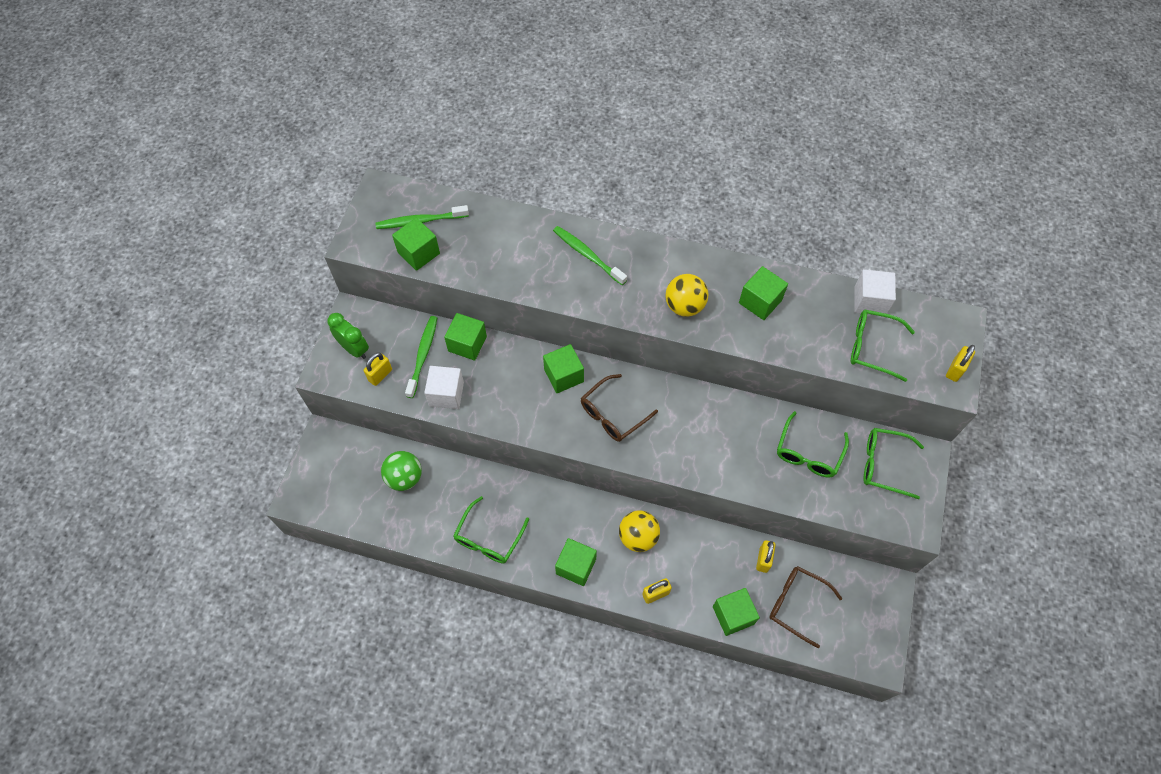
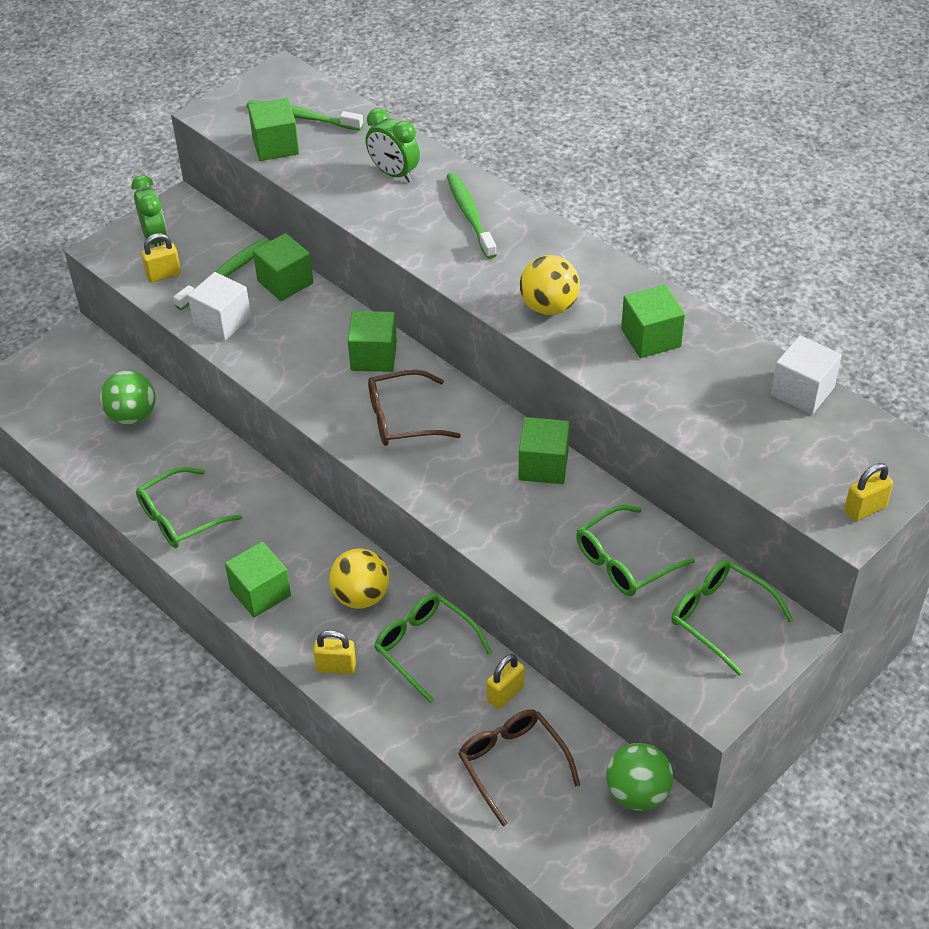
camera: 30 degrees right, 15 degrees down
green cube [713,588,760,636] -> green cube moved to [519,417,570,484]
green glasses [851,310,915,382] -> green glasses moved to [374,593,492,703]
none -> green clock [366,108,420,182]
none -> green ball [606,743,673,811]

